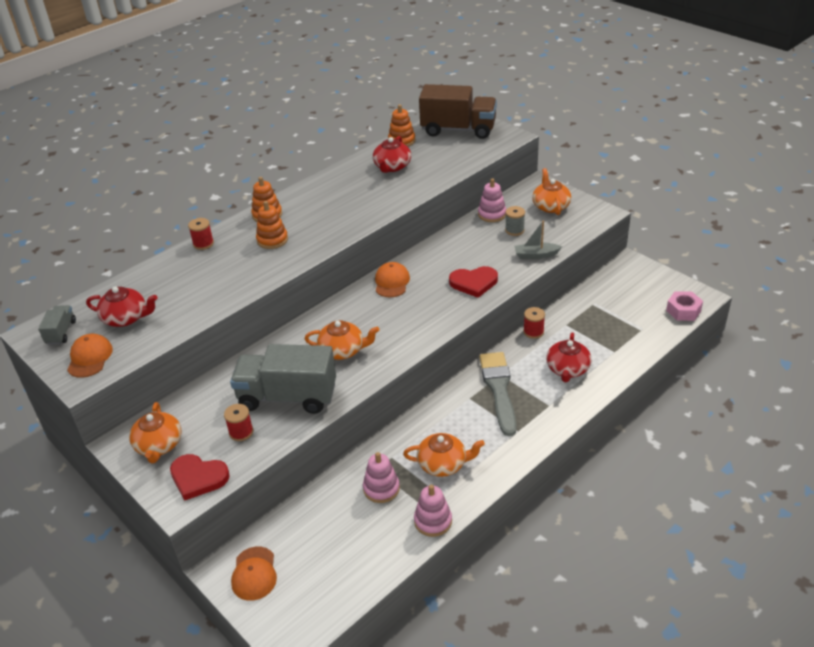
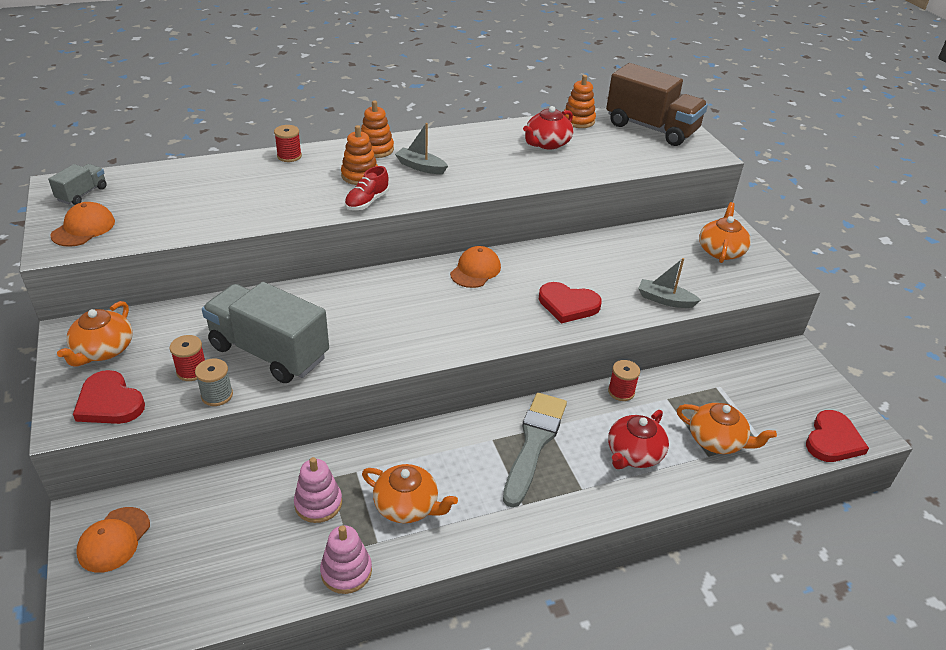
camera: 20 degrees right, 0 degrees up
red teapot [86,286,157,327] -> none
orange teapot [305,320,379,360] -> orange teapot moved to [677,403,777,454]
pink stacking toy [478,179,506,222] -> none
grey spool [505,206,525,236] -> grey spool moved to [195,359,233,406]
pink nut [666,291,703,321] -> red heart [806,410,869,462]
none -> red shoe [345,166,389,210]
none -> grey boat [395,123,448,174]

